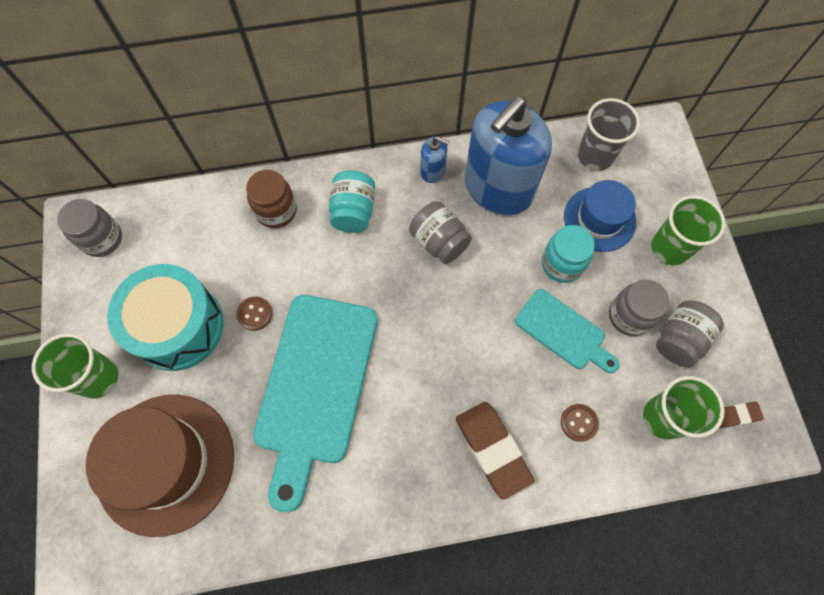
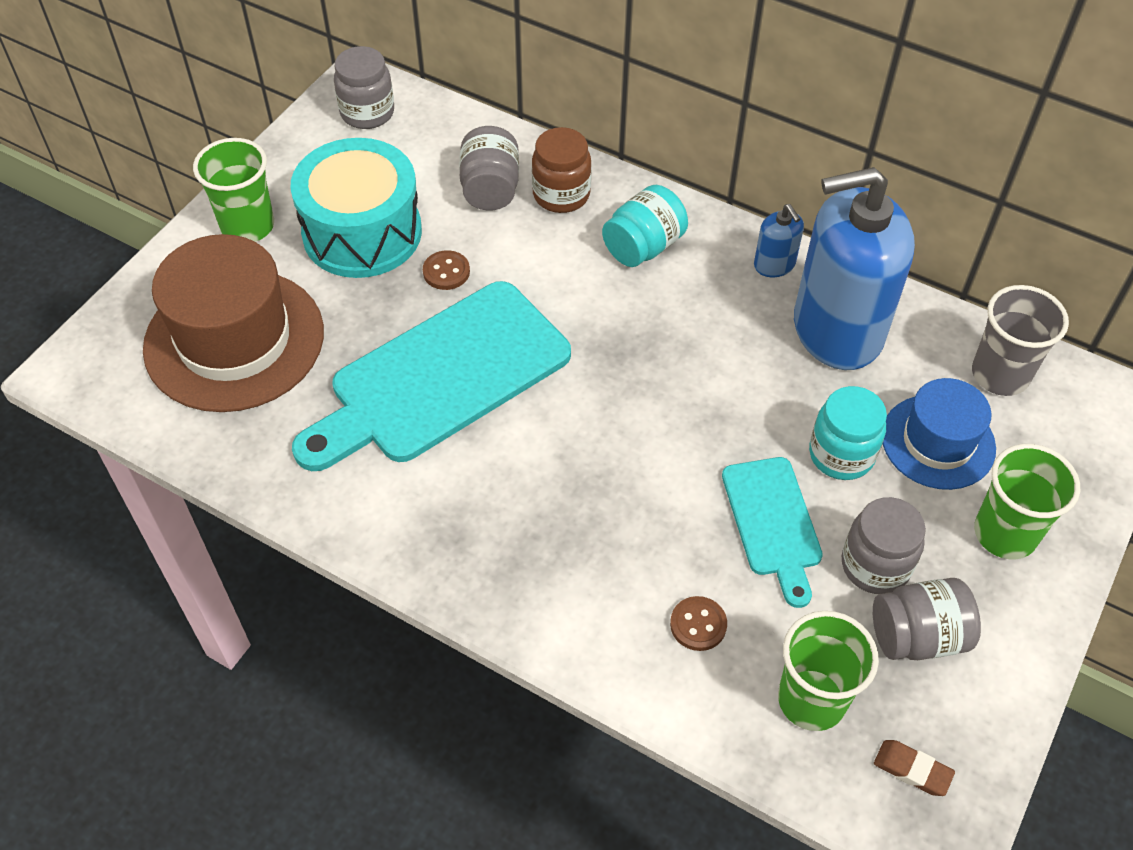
camera: 40 degrees right, 15 degrees down
grey jar [409,201,472,264] -> grey jar moved to [459,126,519,211]
brown eraser [456,402,535,500] -> none

